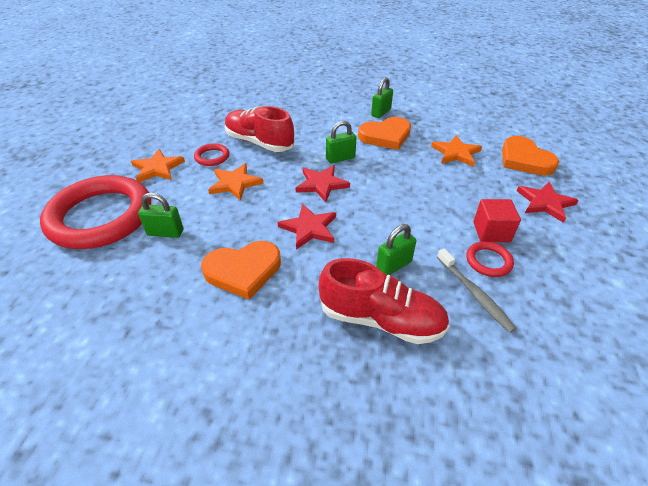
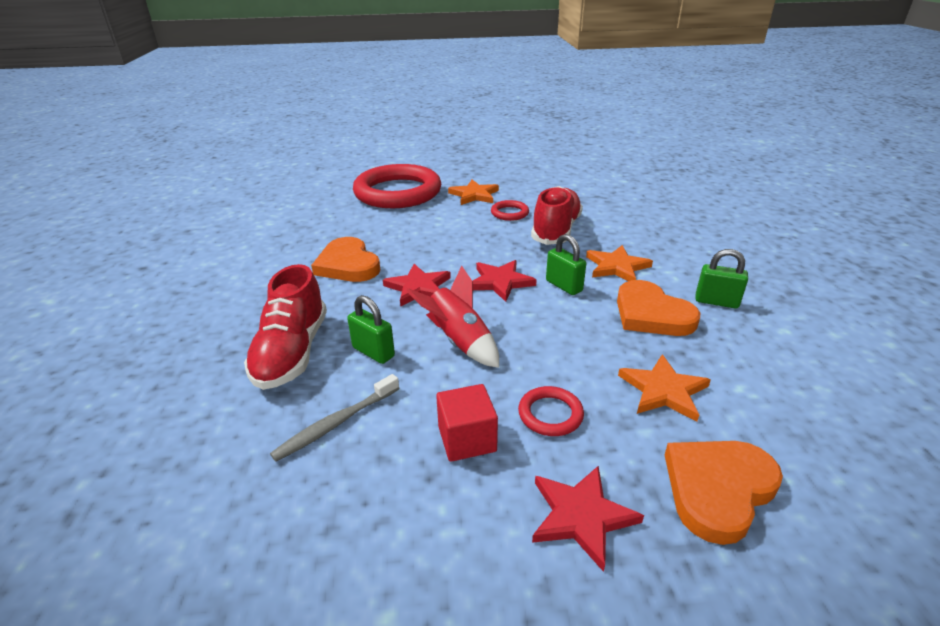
camera: 75 degrees right, 10 degrees down
green padlock [138,193,183,238] -> none
orange star [208,163,264,201] -> orange star moved to [586,245,653,281]
red ring [466,241,514,277] -> red ring moved to [518,386,584,436]
none -> red rocket [406,266,499,368]

